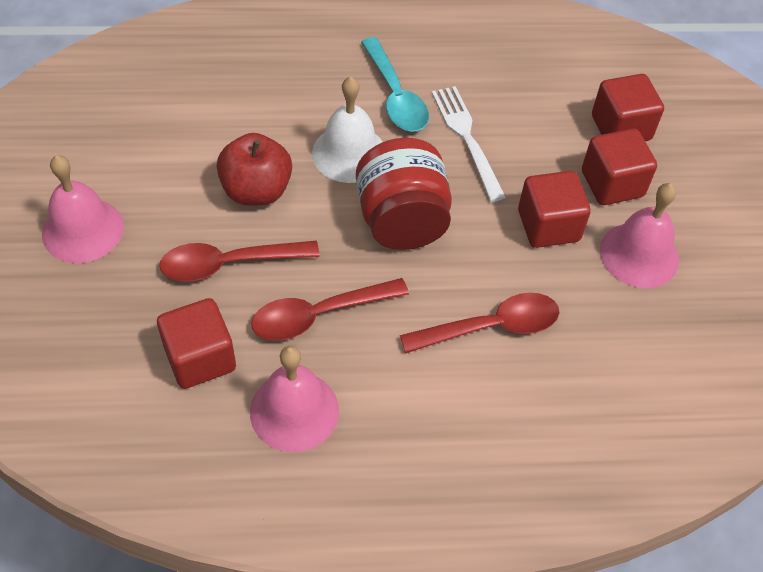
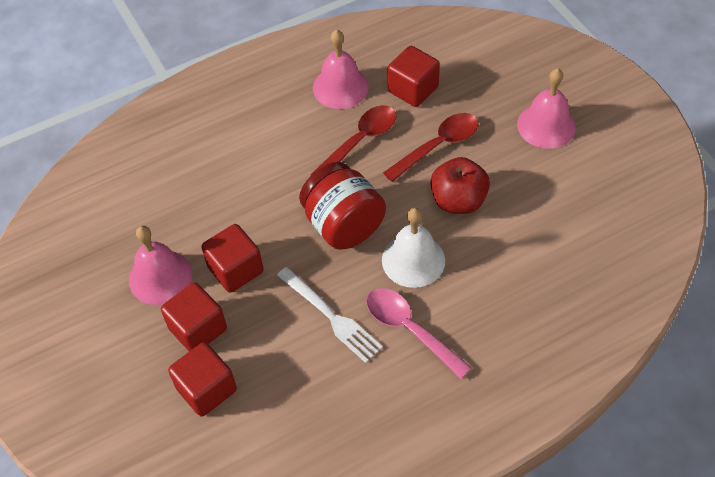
camera: 160 degrees right, 0 degrees up
turquoise spoon [361,37,429,132] -> pink spoon [366,288,472,379]
red spoon [400,293,560,353] -> none

